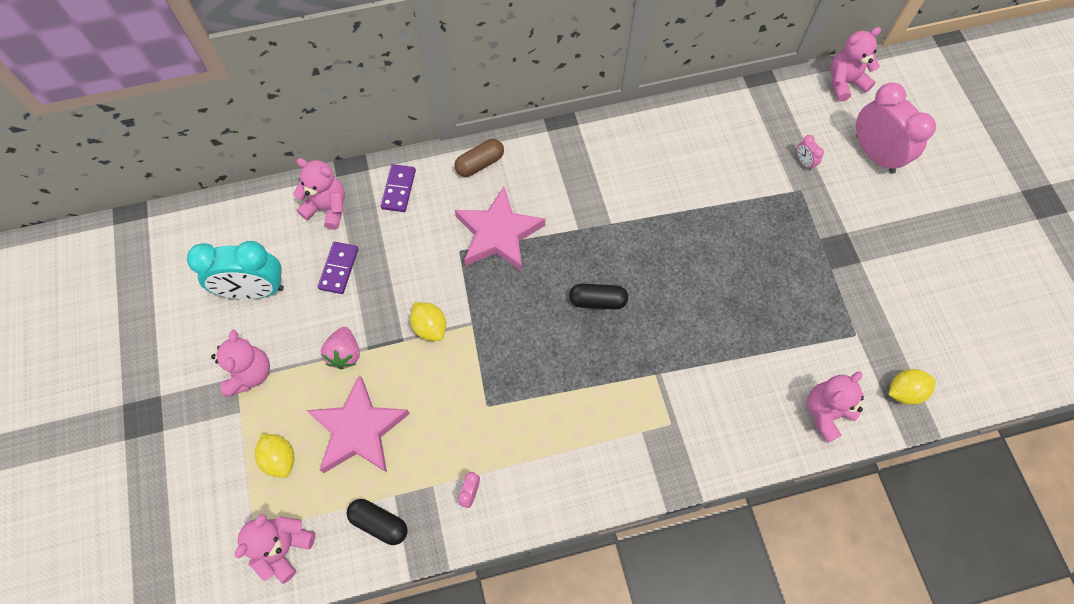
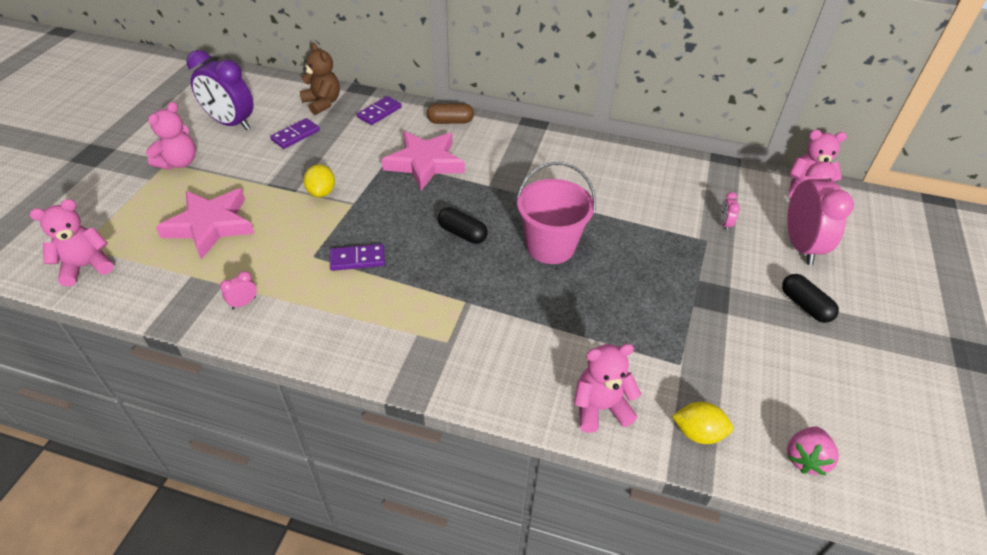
camera: 30 degrees right, 20 degrees down
turquoise clock [187,241,284,299] -> purple clock [187,50,253,130]
yellow lemon [255,433,294,478] -> none
pink teddy bear [293,158,345,230] -> brown teddy bear [300,43,340,115]
pink strawberry [321,327,360,369] -> pink strawberry moved to [787,426,839,475]
black capsule [347,499,408,545] -> black capsule moved to [782,274,839,323]
none -> purple domino [330,244,385,271]
none -> pink bucket [517,162,596,264]

